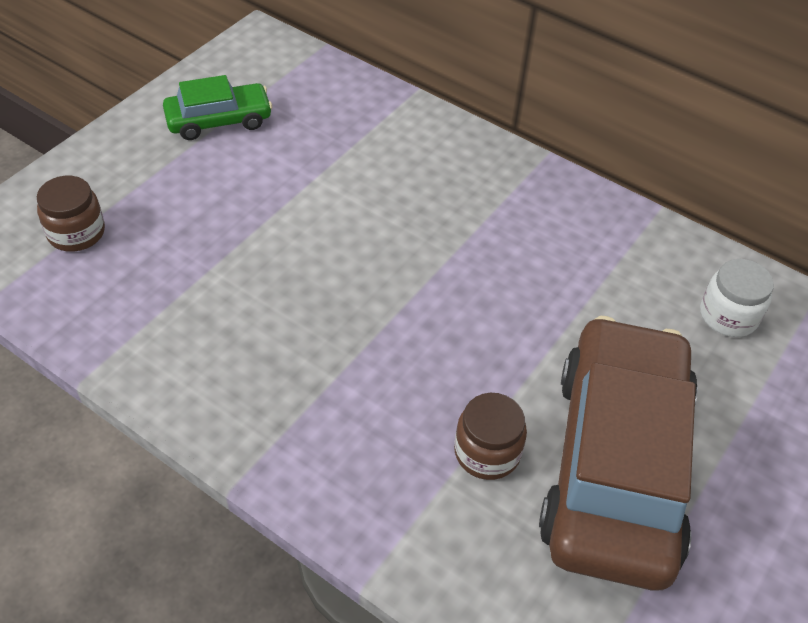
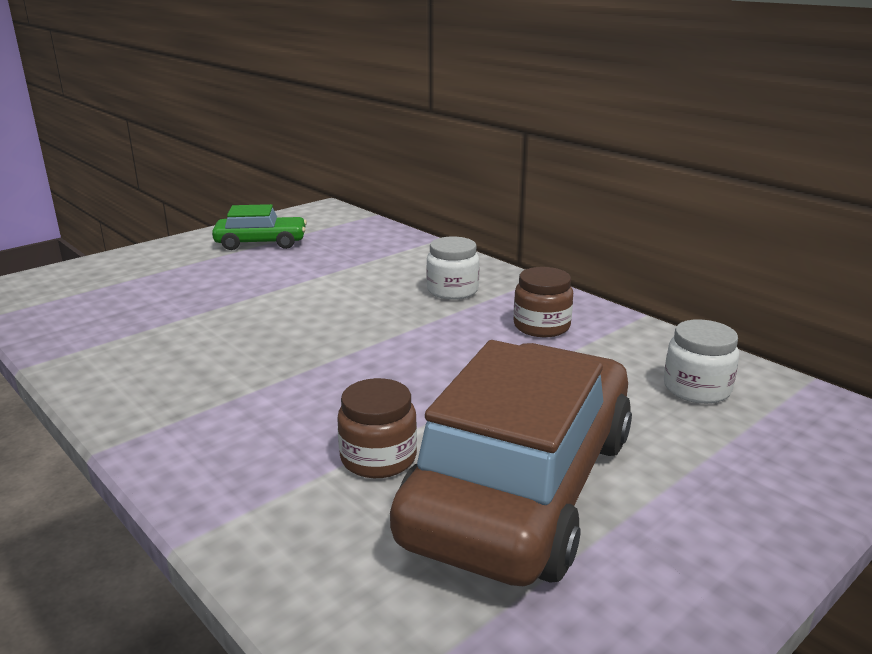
camera: 15 degrees right, 25 degrees down
brown jar [37,176,105,252] -> brown jar moved to [513,267,573,337]
none -> white jar [426,236,479,300]

